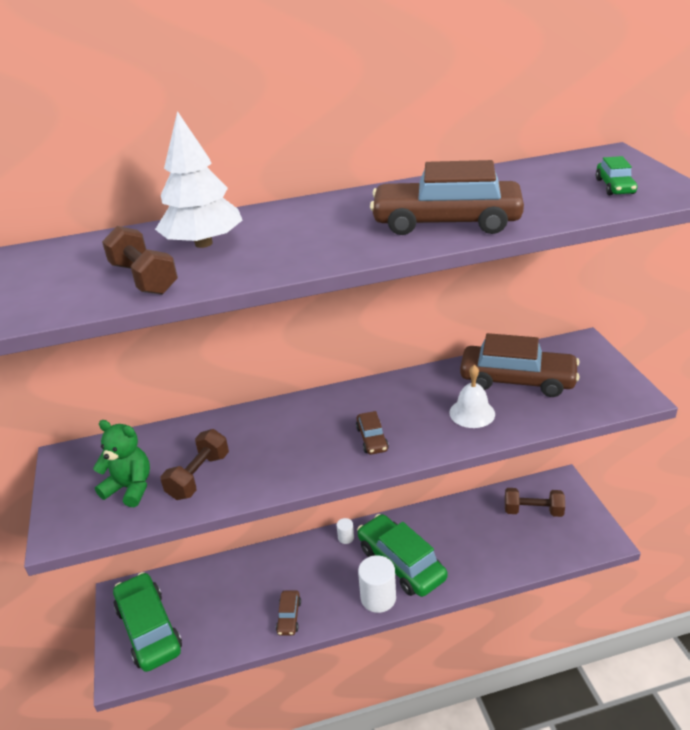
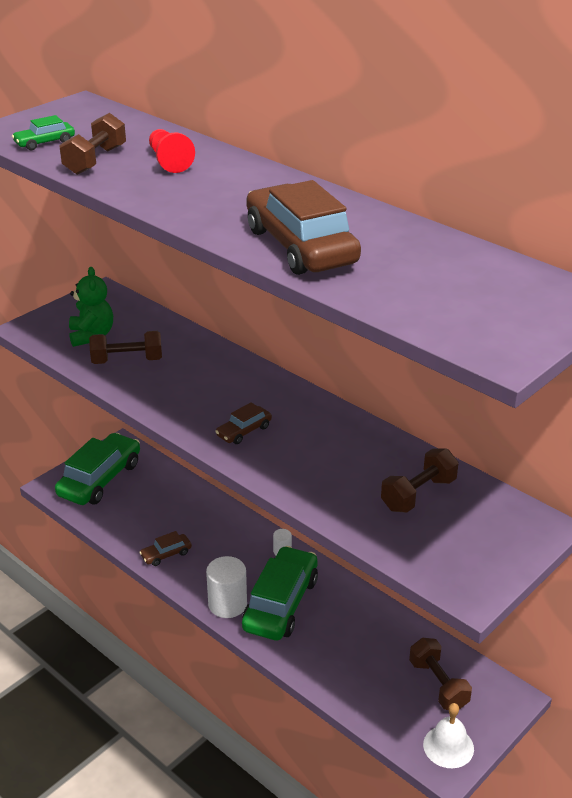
camera: 55 degrees right, 0 degrees up
white tree [155,111,242,248] -> red pawn [149,129,195,173]
white bell [449,365,495,428] -> white bell moved to [423,703,474,768]
brown car [460,333,580,397] -> brown dumbbell [381,448,459,513]
green car [596,156,637,195] -> green car moved to [12,115,75,150]

